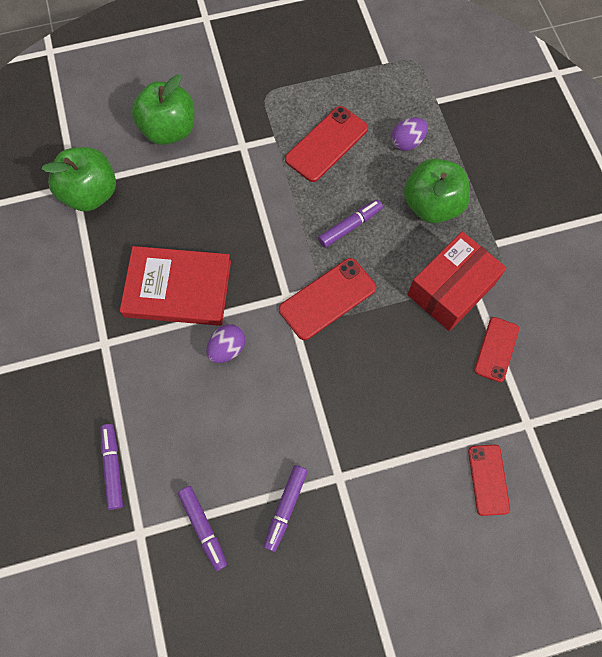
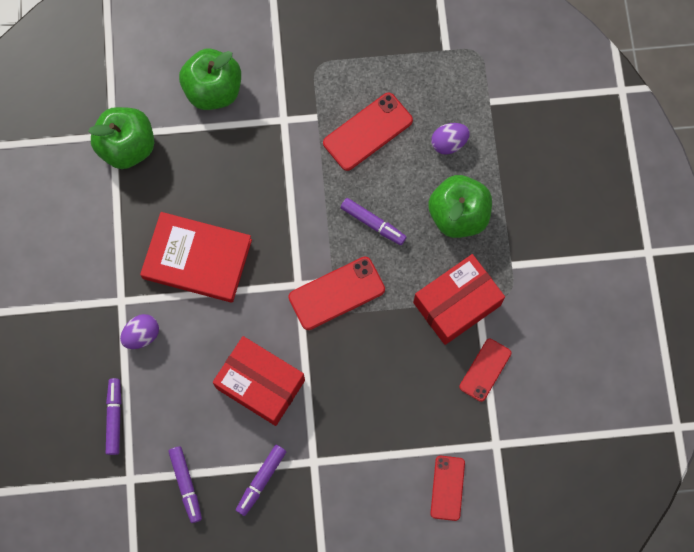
camera: 10 degrees right, 5 degrees up
purple egg [206,324,245,363] -> purple egg moved to [120,314,159,349]
purple marker [318,199,383,248] -> purple marker turned 60 degrees clockwise [341,198,407,245]
none -> red box [213,336,305,426]

